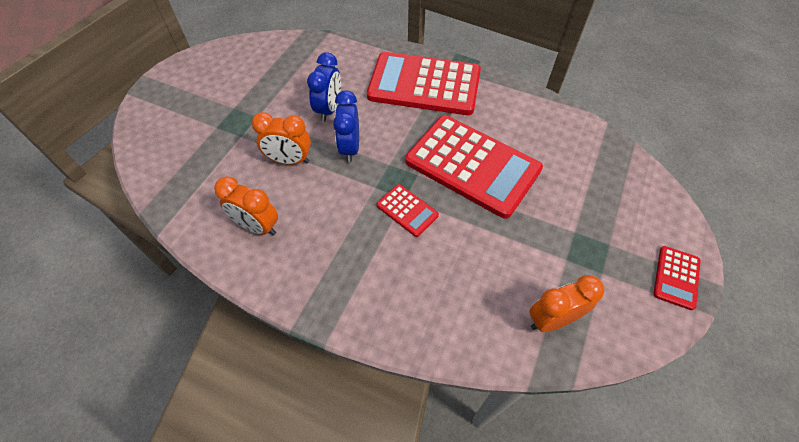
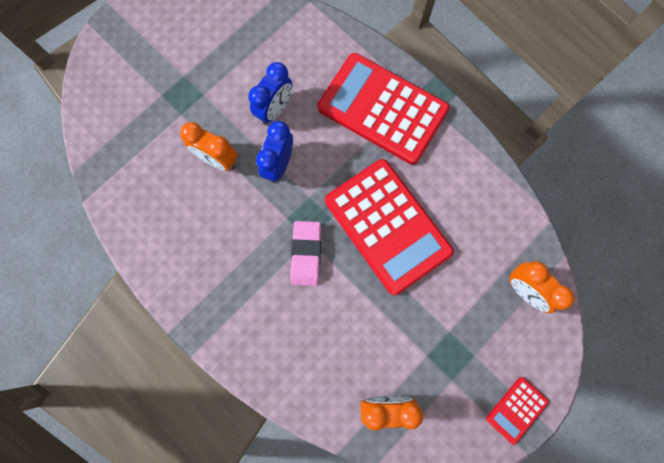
camera: 20 degrees right, 20 degrees up
orange clock [214,176,278,236] -> orange clock moved to [509,261,575,313]
red calculator [376,184,439,237] -> pink eraser [290,221,321,286]

